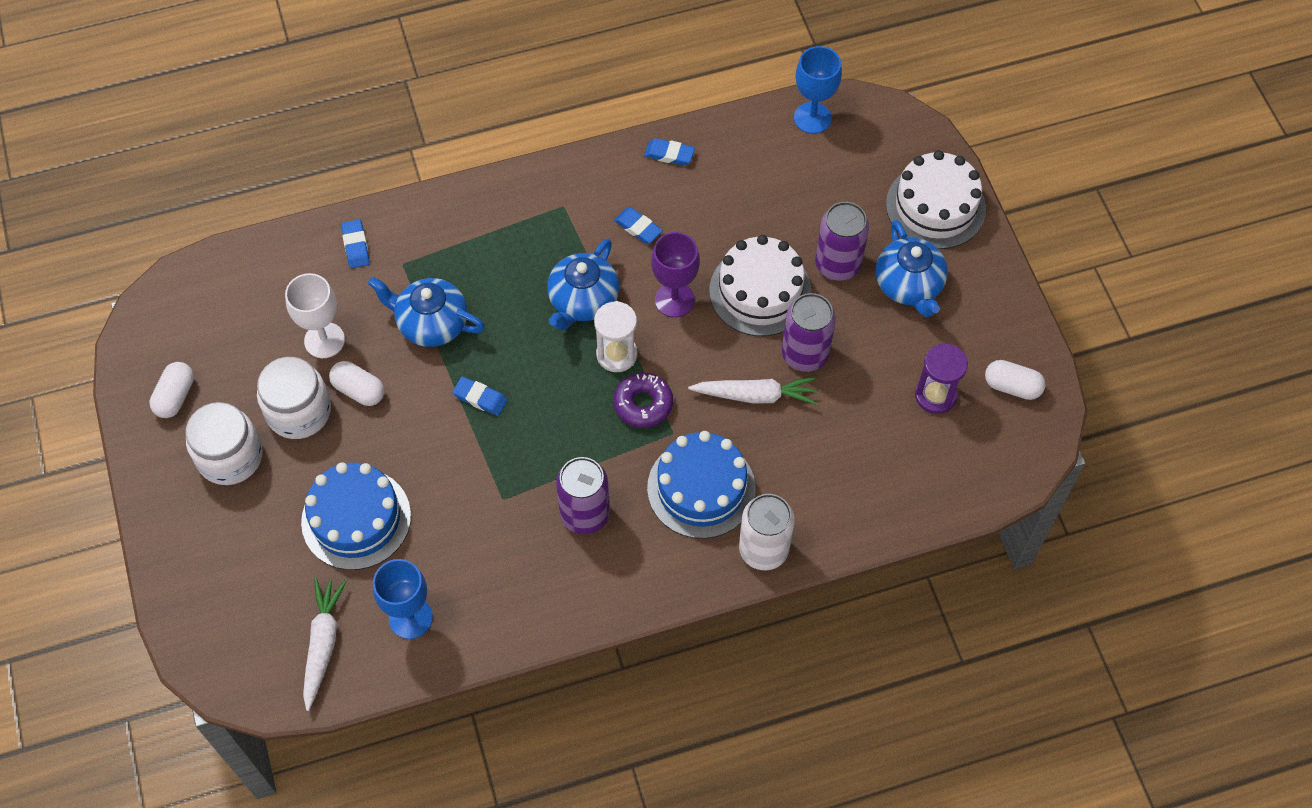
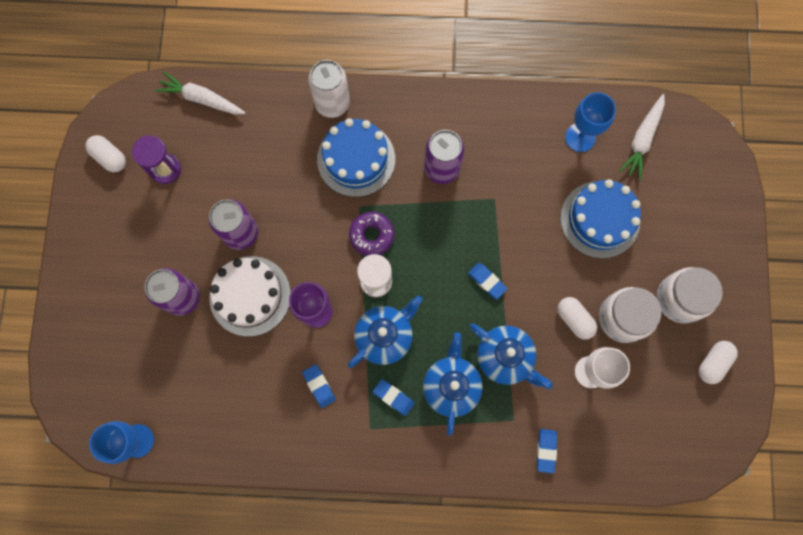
camera: 160 degrees left, 15 degrees up
blue eraser [644,138,695,166] -> blue eraser moved to [373,379,415,416]
white carrot [688,377,817,405] -> white carrot moved to [155,72,246,114]
blue teapot [876,220,948,317] -> blue teapot moved to [423,332,483,436]
white cake [886,150,986,249] -> none

